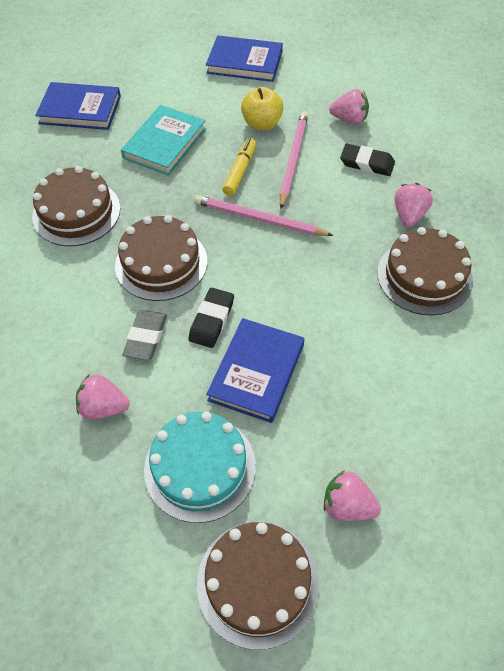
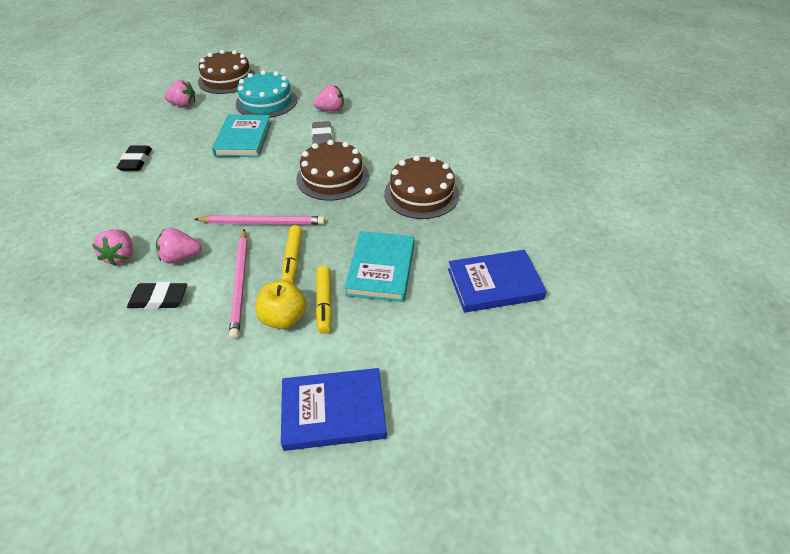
camera: 160 degrees right, 10 degrees down
black eraser [189,288,234,348] -> black eraser moved to [116,146,152,171]
blue book [206,318,304,423] -> turquoise book [212,114,271,157]
pink strawberry [329,89,369,125] -> pink strawberry moved to [156,228,202,264]
brown cake [377,227,473,316] -> none
none -> yellow marker [316,266,332,334]

